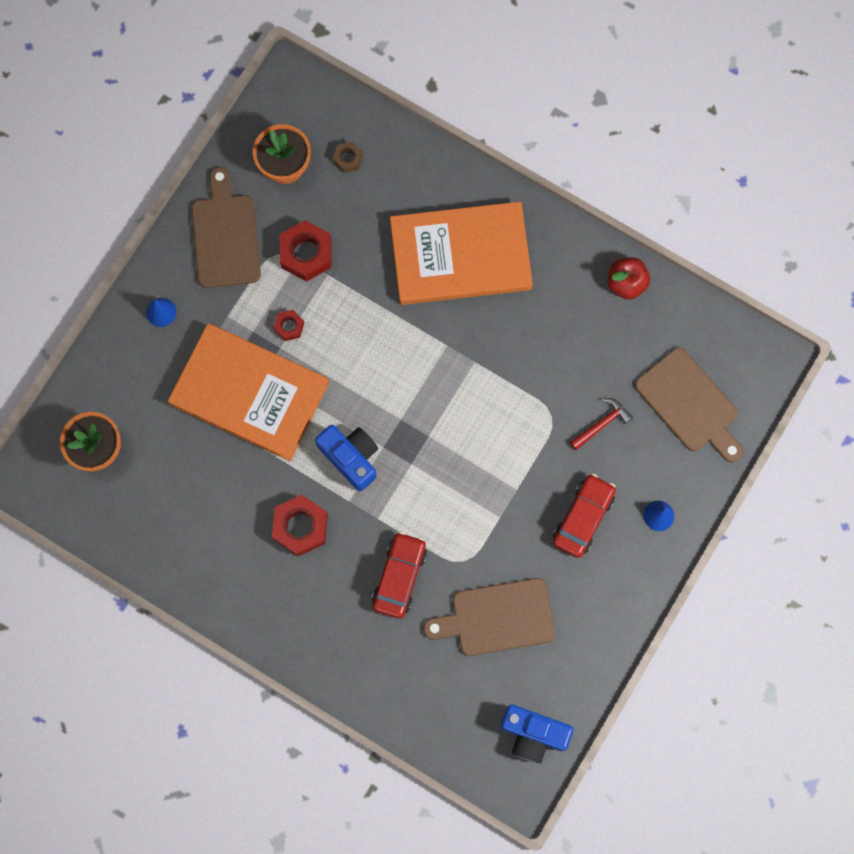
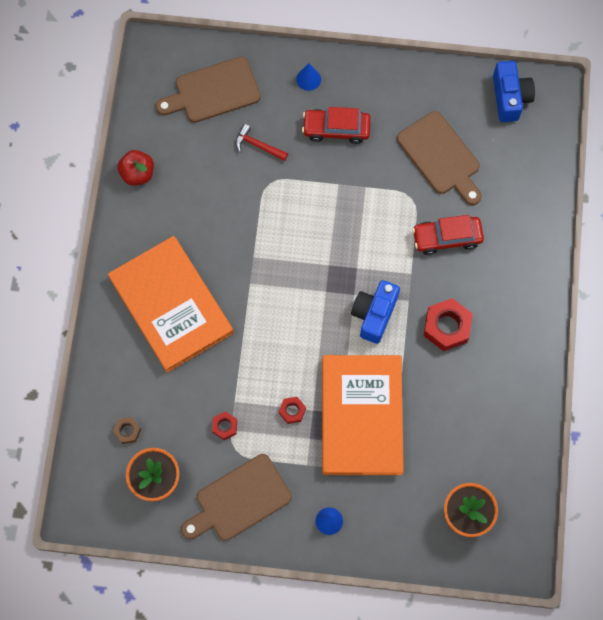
camera: 115 degrees left, 5 degrees down
red nut [280,220,332,282] -> red nut [212,411,237,440], size x0.53
brown cutting board [635,348,743,462] -> brown cutting board turned 135 degrees counterclockwise [155,57,261,123]

